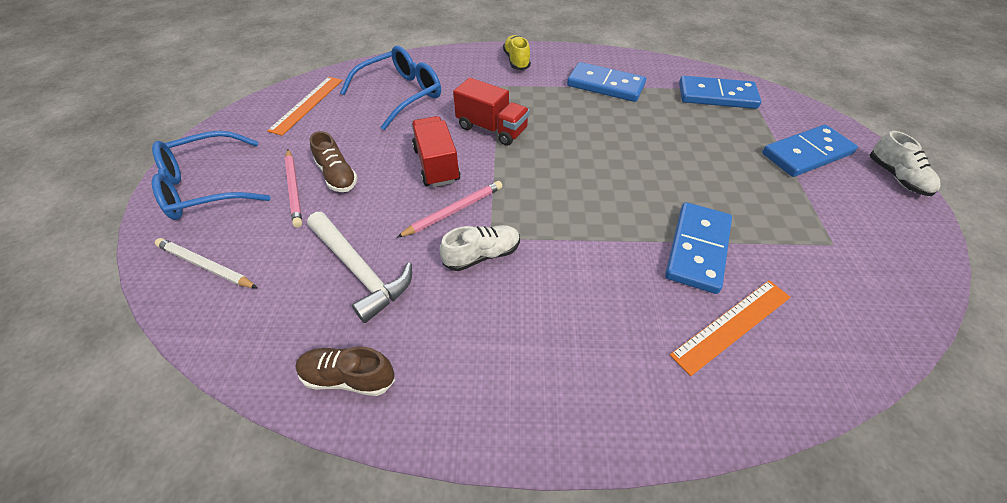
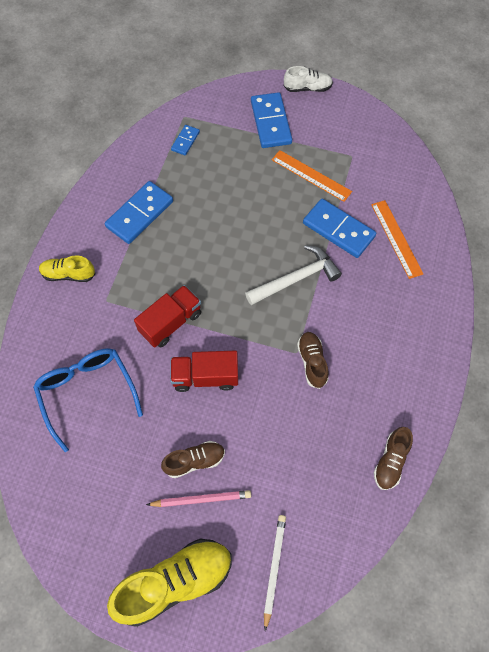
camera: 75 degrees left, 15 degrees up
blue glasses [152,131,271,220] -> yellow shoe [107,539,232,627]
white pencil [155,238,257,288] -> white pencil turned 150 degrees clockwise [264,515,286,631]
orange ruler [267,77,343,136] -> orange ruler moved to [272,150,352,202]
white hammer [307,212,412,323] -> white hammer moved to [245,245,342,305]
pink pencil [396,181,502,238] -> none
white shoe [440,225,520,271] -> brown shoe [297,332,329,389]
blue domino [679,76,761,109] -> blue domino [171,125,200,156], size x0.53

